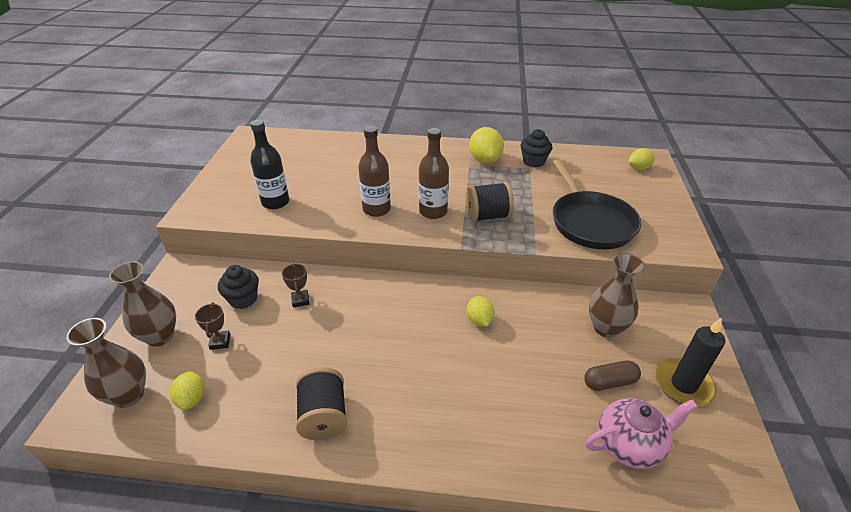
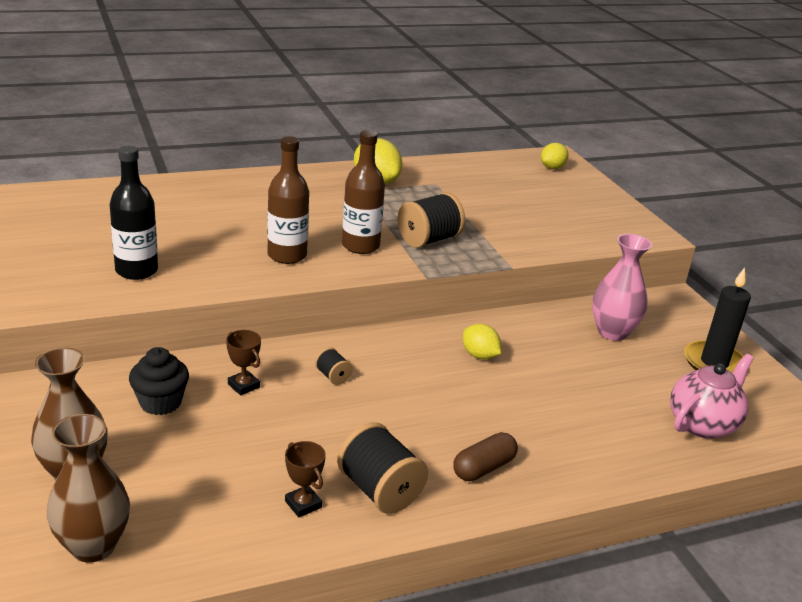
camera: 30 degrees left, 10 degrees down
yellow lemon [170,371,205,410] -> none
brown trophy [195,302,231,350] -> brown trophy moved to [285,441,326,517]
black cupcake [521,129,552,167] -> none
black pan [553,159,642,249] -> none
brown capsule [584,360,641,391] -> brown capsule moved to [453,432,518,481]
brown vase [589,253,645,338] -> pink vase [592,234,652,341]
none -> black spool [315,347,352,385]

